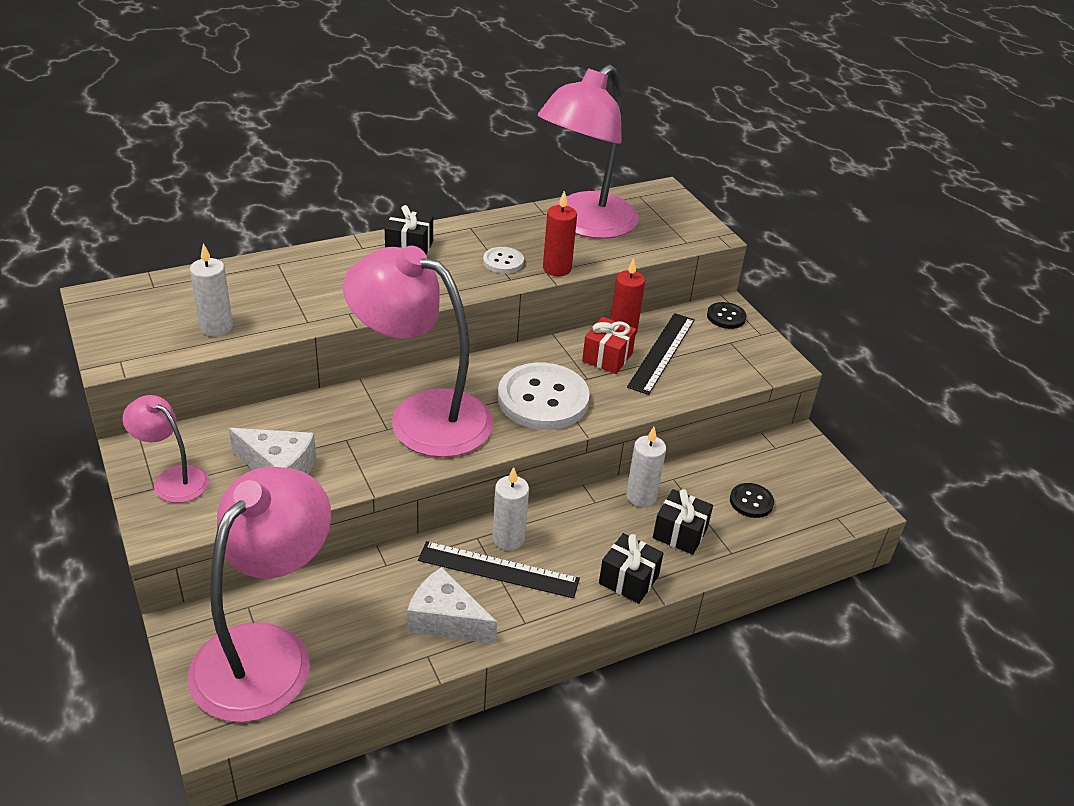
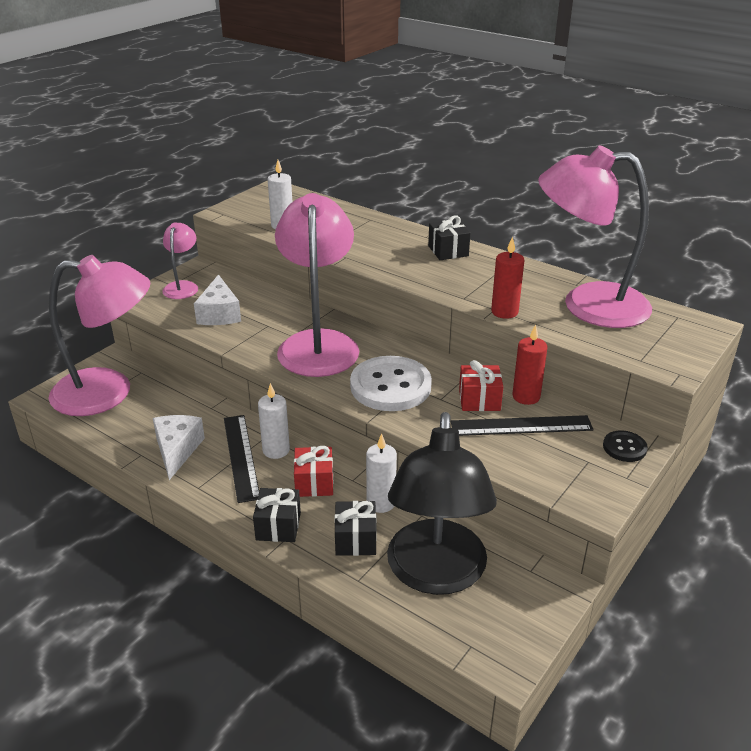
camera: 65 degrees right, 5 degrees down
white button [483,247,524,273] -> none
black button [730,483,774,518] -> black lamp [387,412,497,595]
none -> red gift [294,446,333,497]

